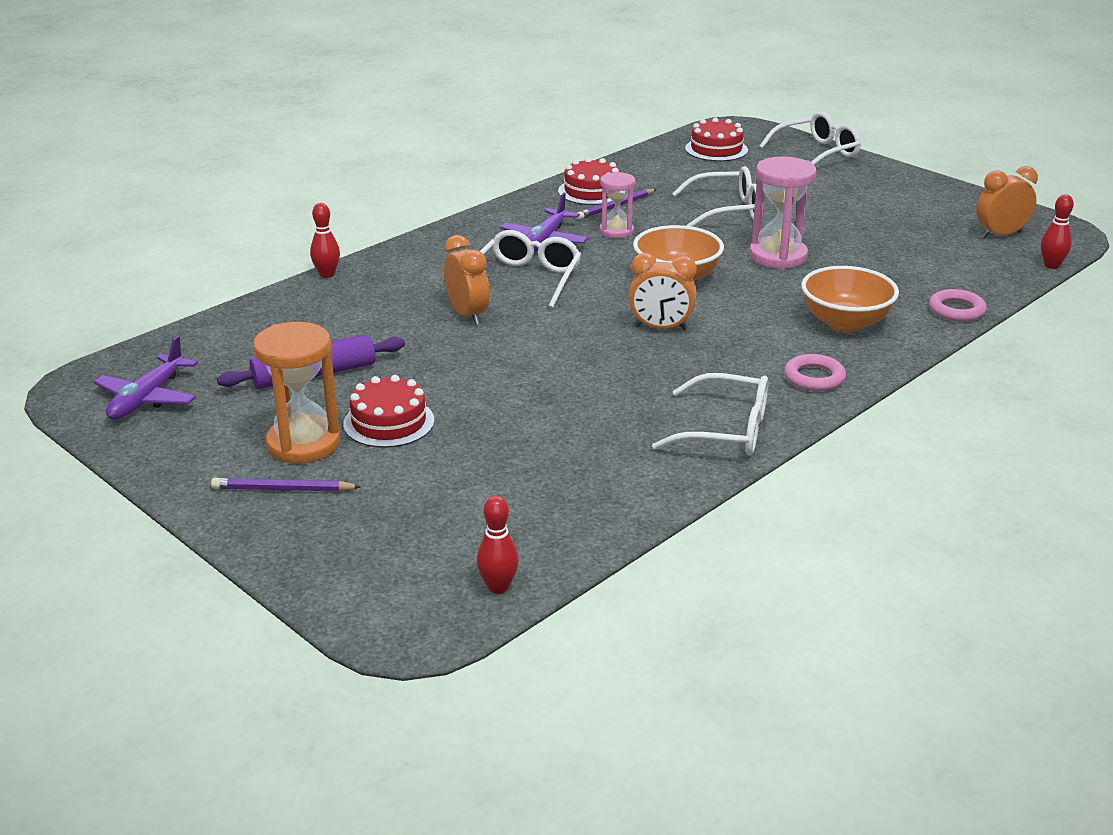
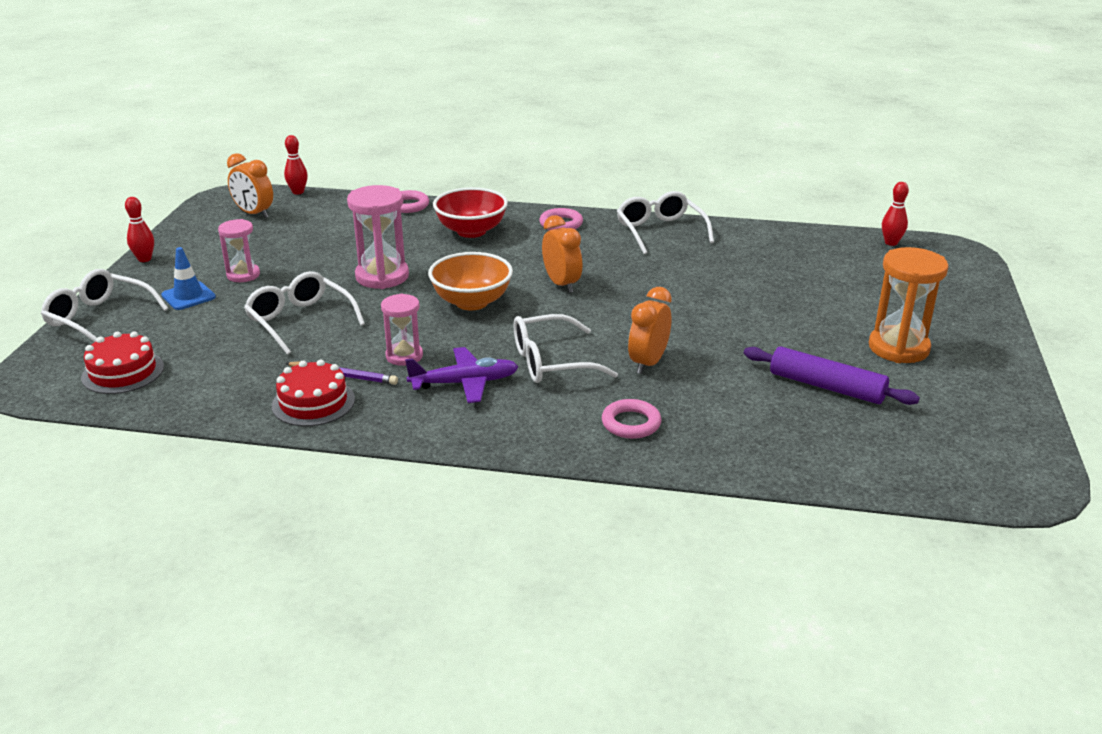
camera: 125 degrees left, 0 degrees up
purple plane [94,336,198,420] -> none
purple pencil [211,478,361,492] -> none
red bowling pin [310,203,340,278] -> red bowling pin moved to [125,197,154,262]
red cake [343,375,434,448] -> none
orange bowl [801,266,899,332] -> red bowl [433,187,508,238]
none -> blue traffic cone [161,247,216,310]
none -> pink hourglass [218,219,260,282]
none -> pink ring [602,399,661,439]

